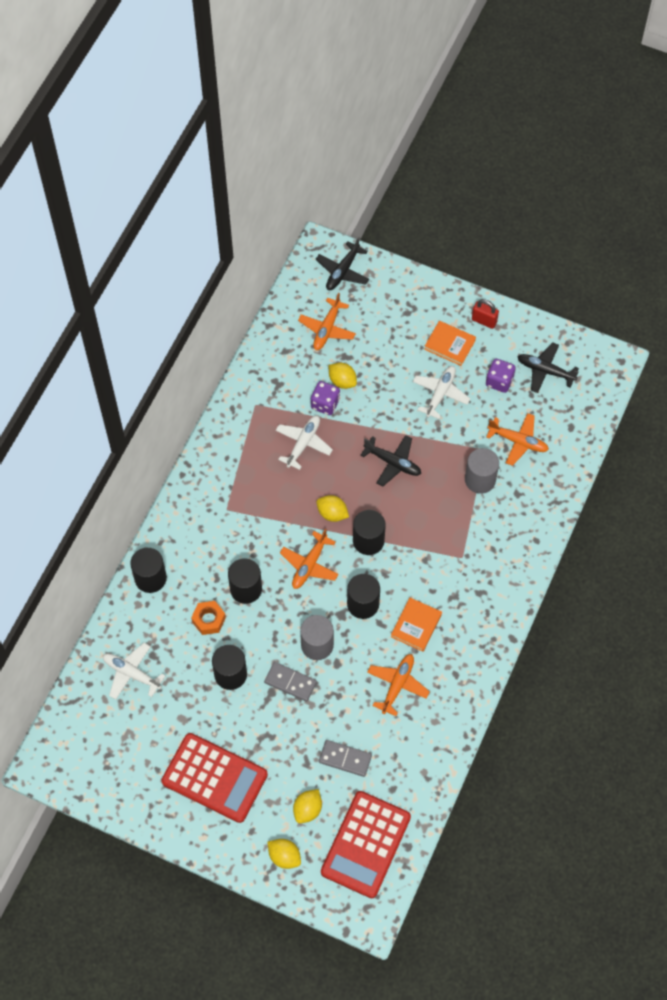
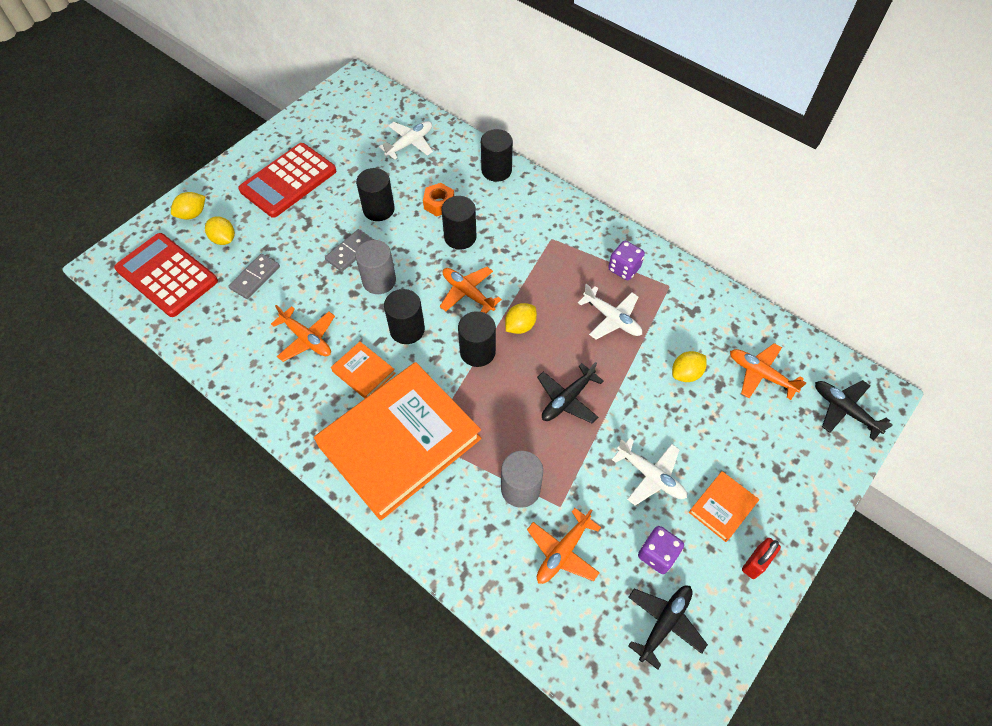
camera: 105 degrees right, 5 degrees down
purple dice [311,381,340,415] -> purple dice moved to [608,241,645,280]
none -> orange book [314,362,481,521]

